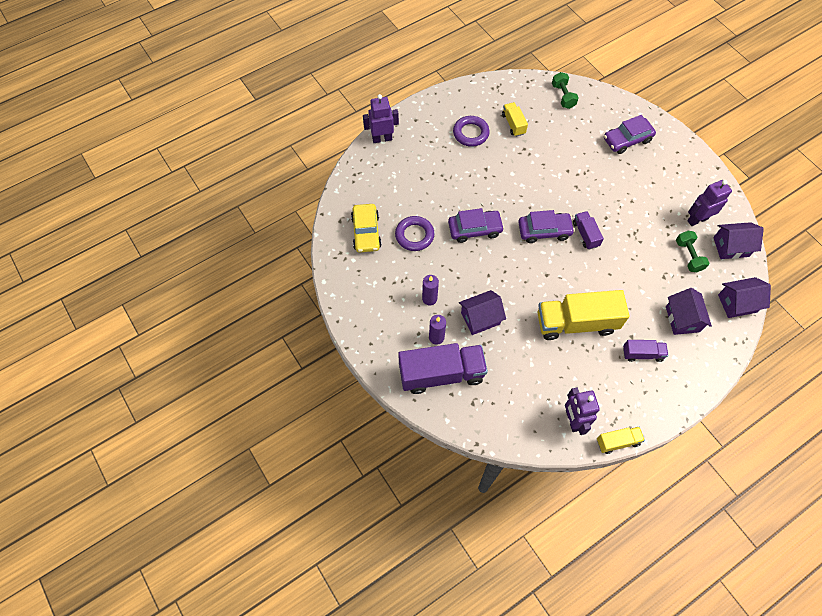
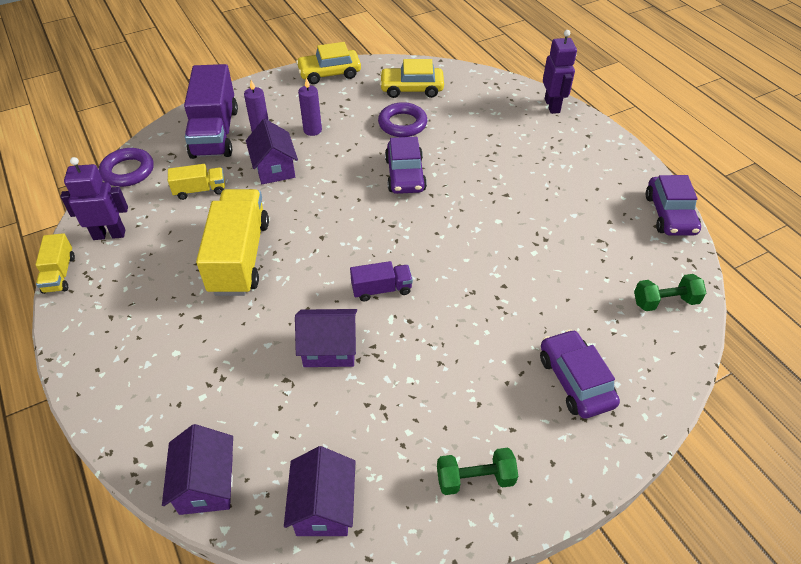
camera: 95 degrees right, 15 degrees down
purple ring [453,116,490,147] -> purple ring moved to [99,148,154,187]
yellow truck [502,102,528,137] -> yellow truck moved to [168,164,225,200]
purple car [518,210,575,243] -> purple car moved to [645,175,701,236]
purple truck [623,340,668,362] -> none
purple house [666,288,712,335] -> purple house moved to [295,309,357,367]
green dumbbell [676,231,709,272] -> green dumbbell moved to [437,448,518,495]
purple robot [687,180,732,226] -> none
none -> yellow car [296,42,361,84]

